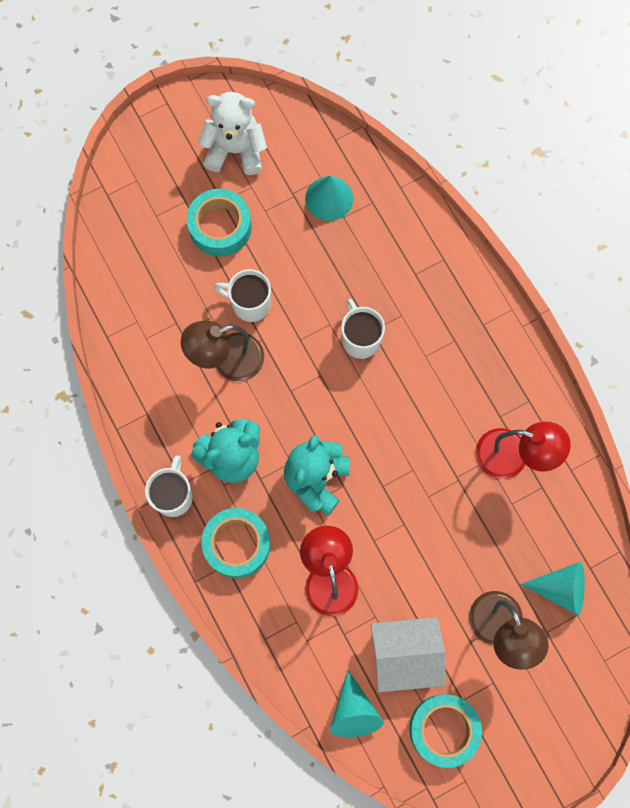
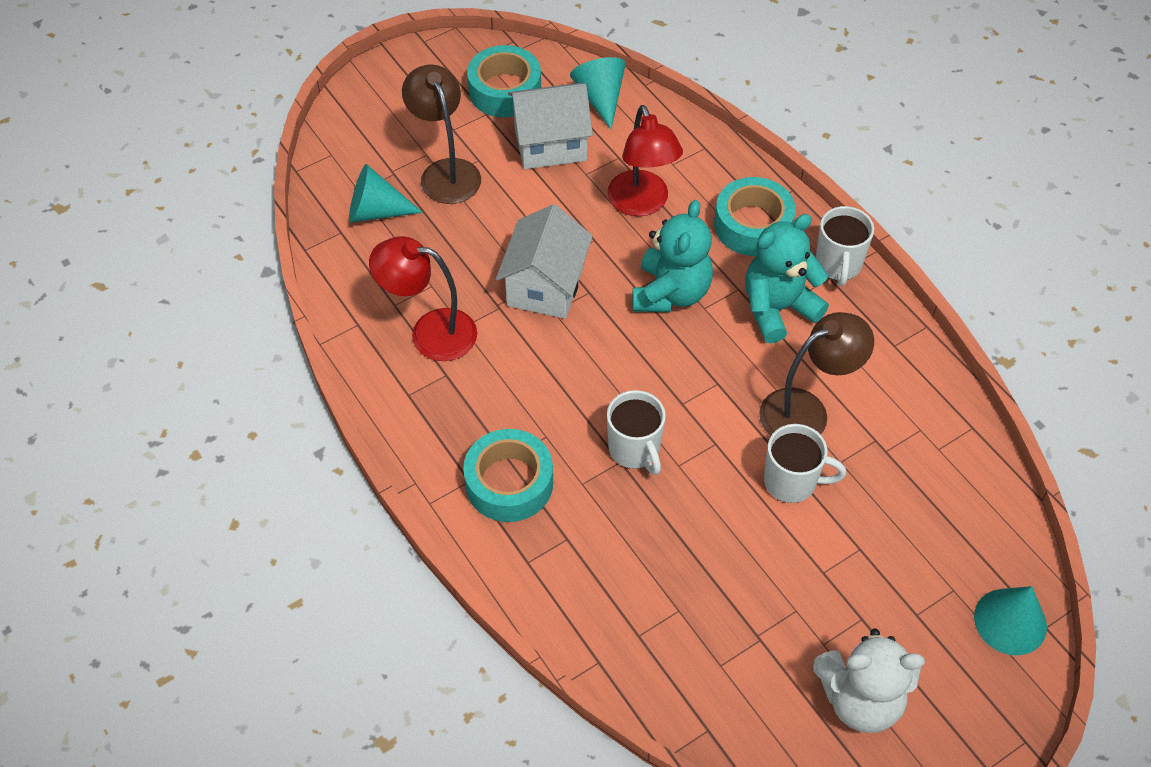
camera: 175 degrees right, 20 degrees down
turquoise tape [187,189,252,257] -> turquoise tape moved to [463,429,553,522]
turquoise cone [305,176,353,221] -> turquoise cone moved to [974,586,1047,655]
none -> white house [496,204,593,319]

